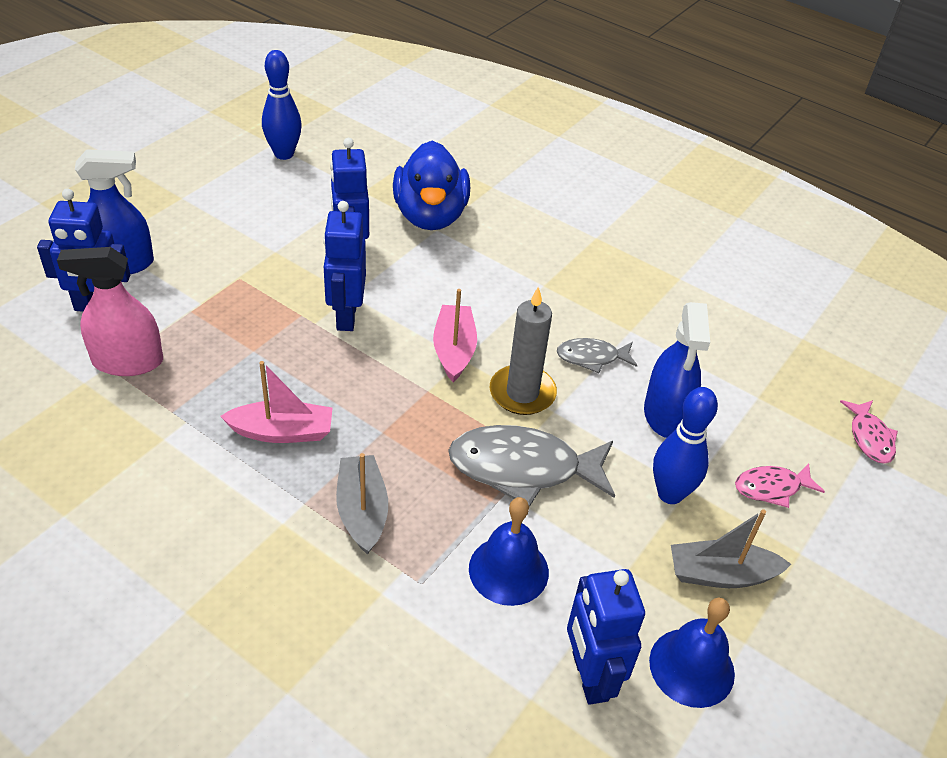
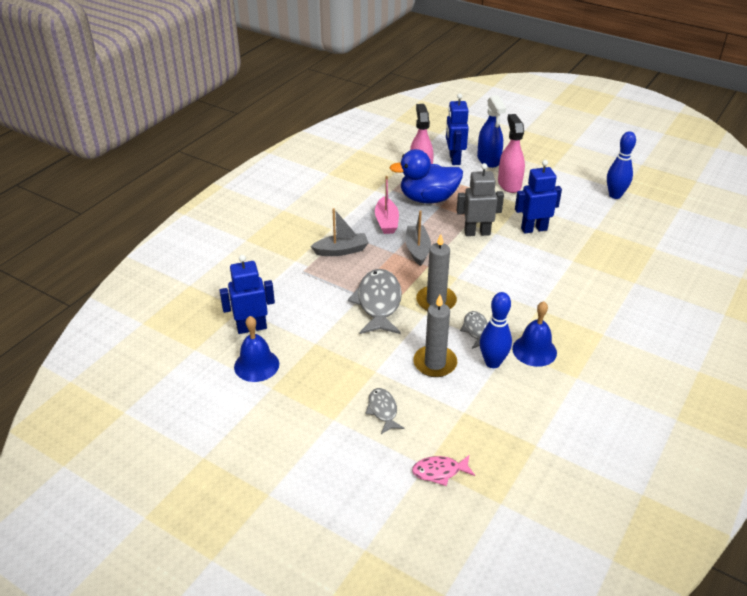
camera: 90 degrees right, 5 degrees down
blue robot [323,201,366,331] -> grey robot [457,163,504,236]
blue duck [393,141,470,230] -> blue duck moved to [390,149,463,203]
pink boat [433,289,477,382] -> none
blue bell [469,497,549,606] -> blue bell moved to [512,301,557,367]
blue spray bottle [644,302,710,438] -> grey candle [413,295,457,377]
blue bowling pin [653,387,718,504] -> blue bowling pin moved to [480,292,512,368]
grey boat [671,509,791,588] -> grey boat moved to [406,210,431,266]
pink fish [735,463,825,508] -> grey fish [366,388,405,434]
none -> pink spray bottle [498,114,525,193]

